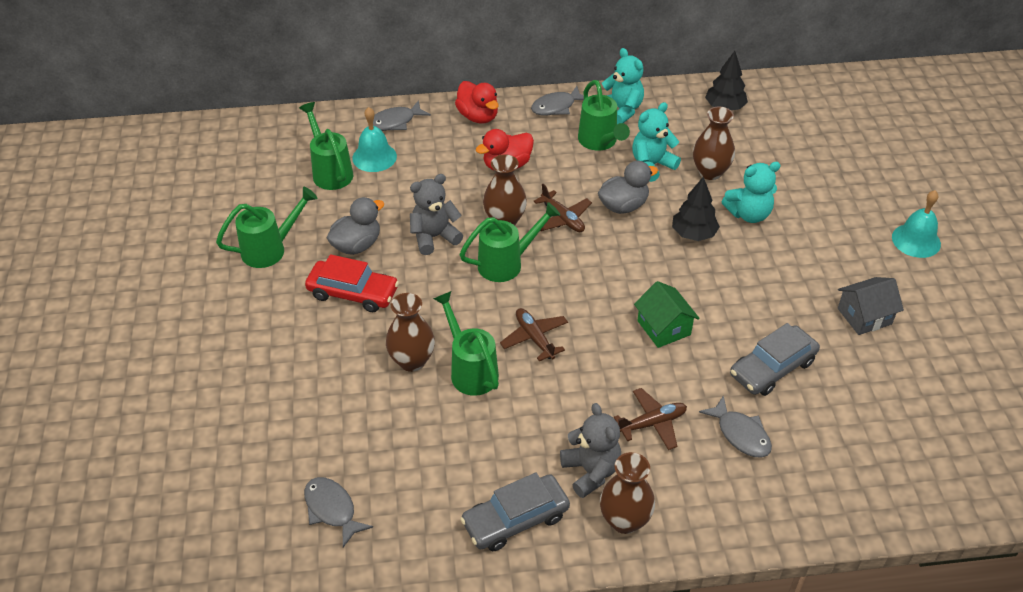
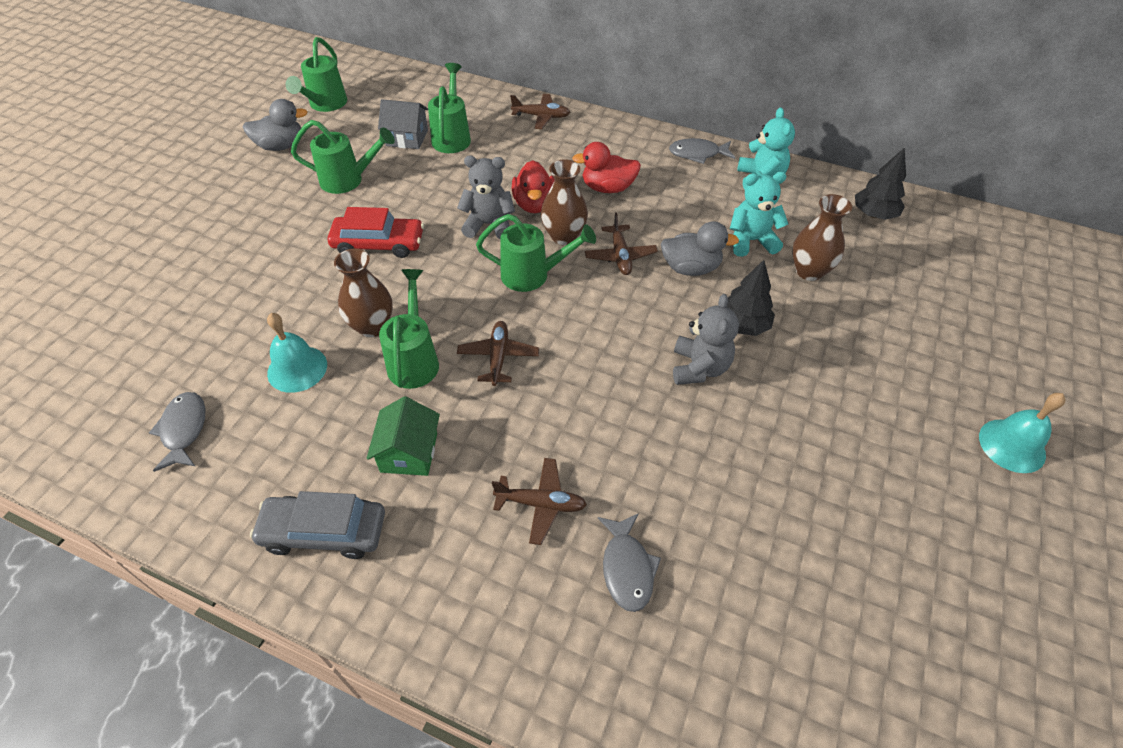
camera: 30 degrees right, 5 degrees up
red car [305,254,399,312] -> red car turned 45 degrees counterclockwise [328,207,424,258]
grey duck [327,197,384,255] -> grey duck moved to [243,99,307,151]
turquoise bell [352,107,397,172] -> turquoise bell moved to [267,313,327,393]
grey fish [373,100,431,131] -> brown plane [510,94,570,129]
red duck [455,81,499,123] -> red duck moved to [512,160,555,213]
grey teddy bear [560,403,621,498] -> grey teddy bear moved to [673,294,739,385]
green watering can [578,80,630,151] -> green watering can moved to [286,37,347,112]
brown vase [600,452,655,534] -> none
green house [634,281,700,348] -> green house moved to [367,396,440,476]
turquoise teddy bear [721,162,781,223] -> none
grey car [730,323,820,396] -> none
grey house [838,277,904,335] -> grey house moved to [378,99,428,149]

